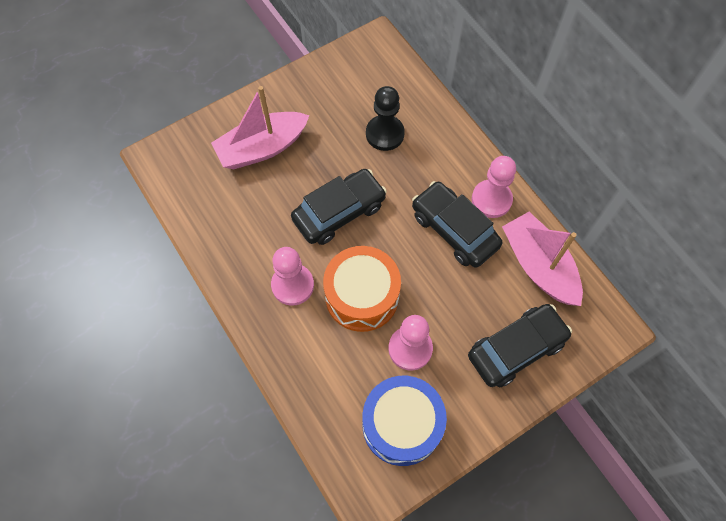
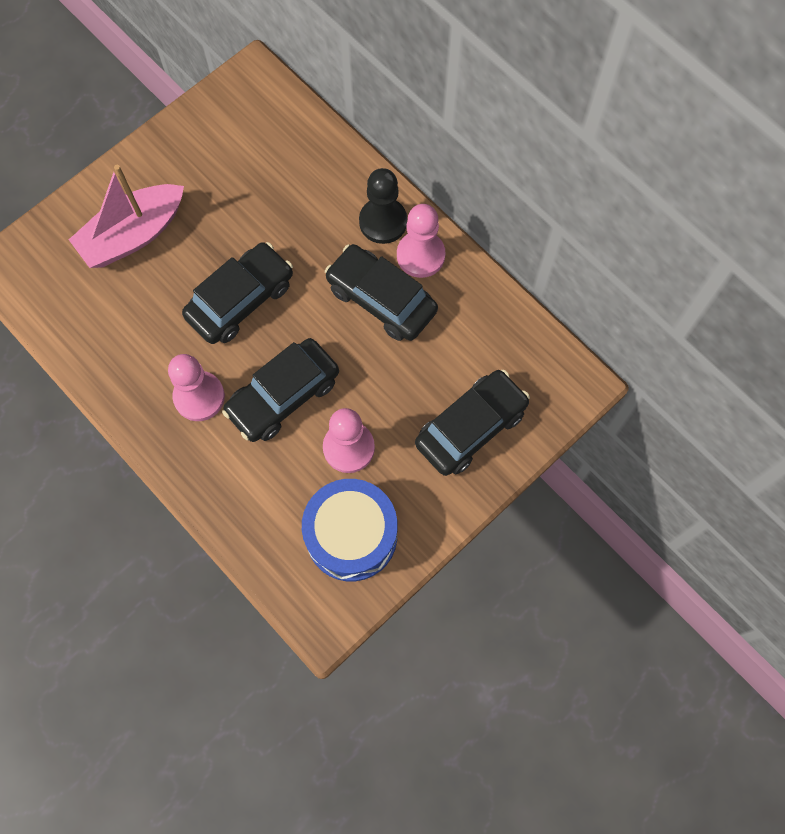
camera: 10 degrees left, 5 degrees up
orange drum [323,246,401,332] -> black car [222,338,339,442]
black pawn [366,86,405,151] -> black pawn moved to [359,168,407,244]
pink boat [502,212,583,306] -> none

